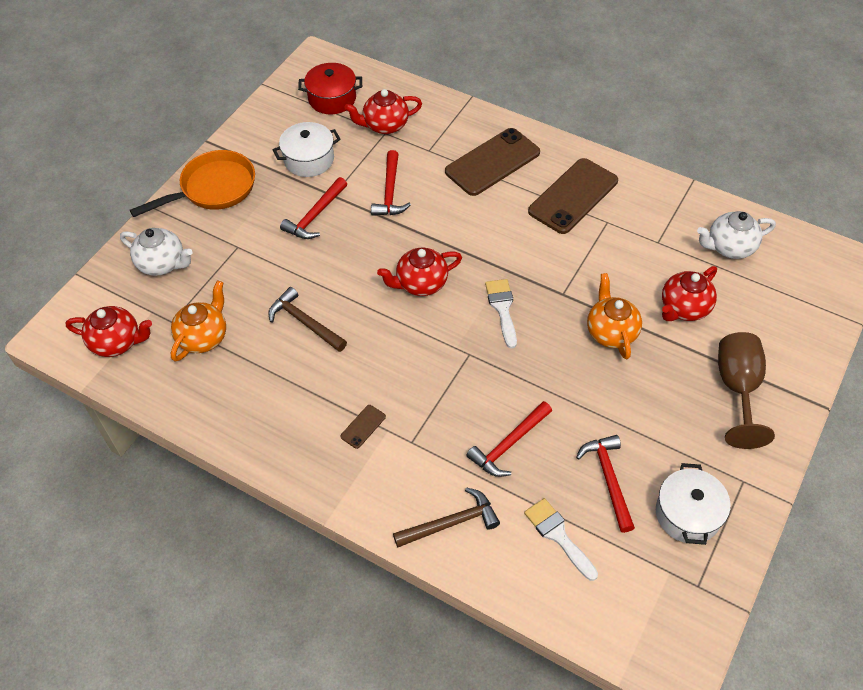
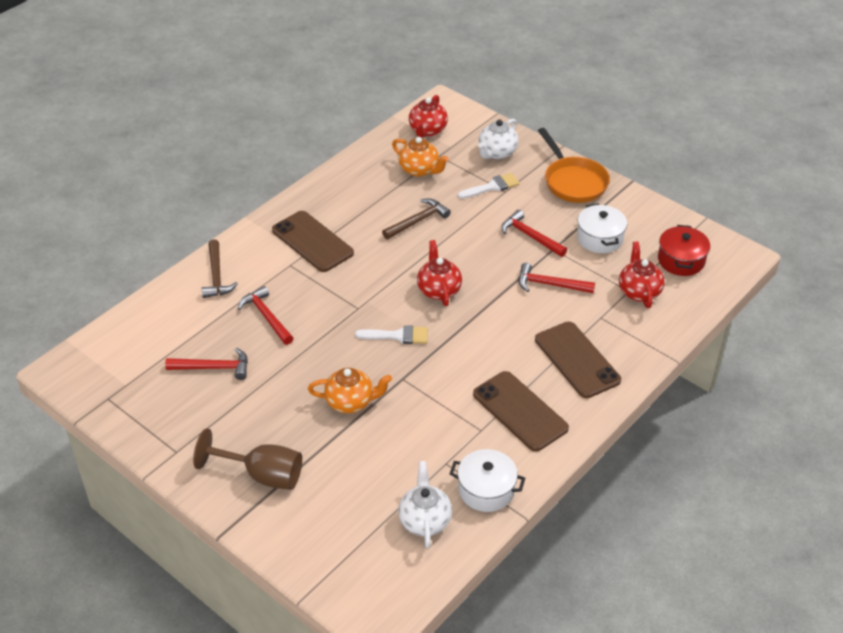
camera: 100 degrees right, 10 degrees down
brown phone [340,405,386,449] -> brown phone [272,211,354,272], size x2.39
white brush [524,498,598,581] -> white brush moved to [458,173,520,199]
white pot [656,463,730,545] -> white pot moved to [450,449,525,512]
red teapot [662,266,717,321] -> none

